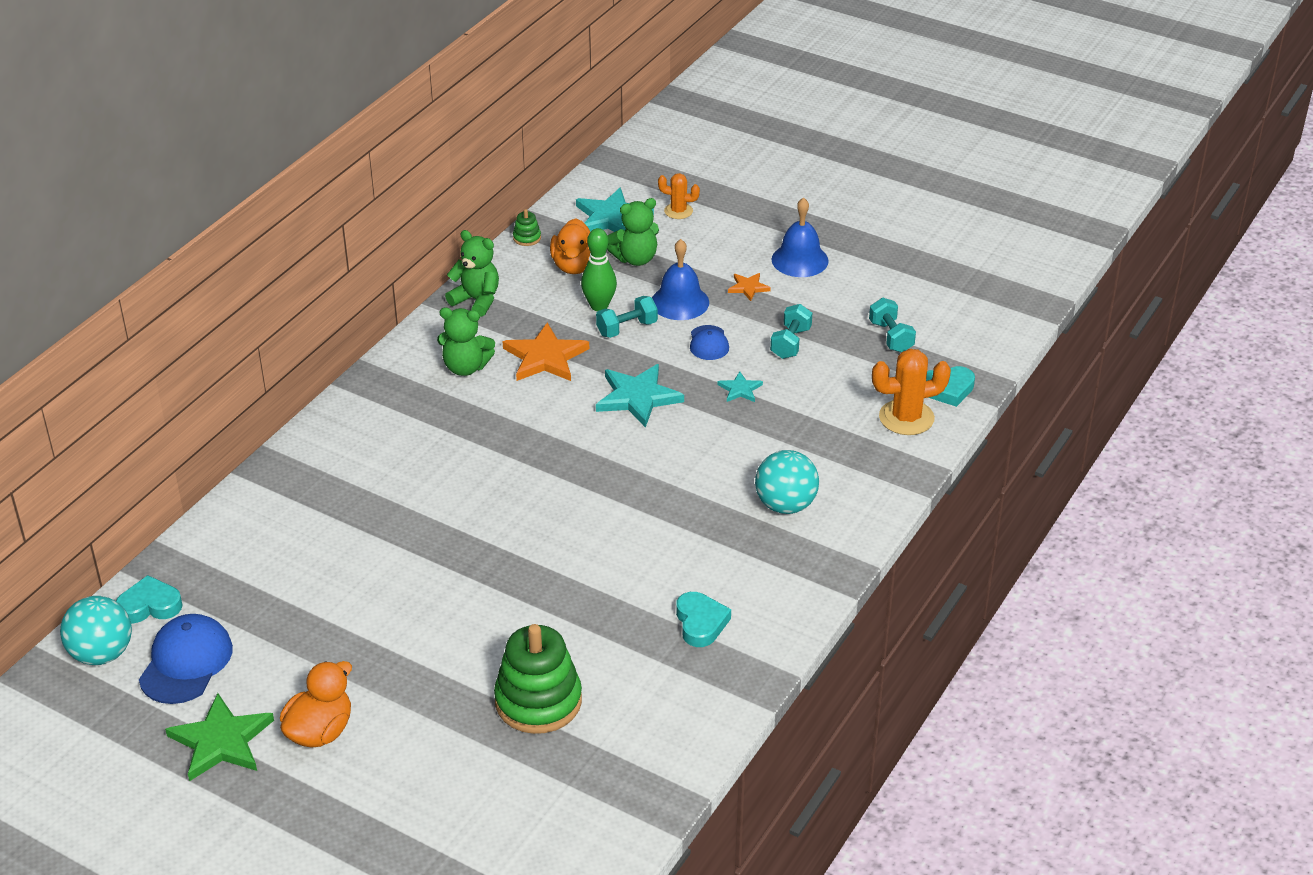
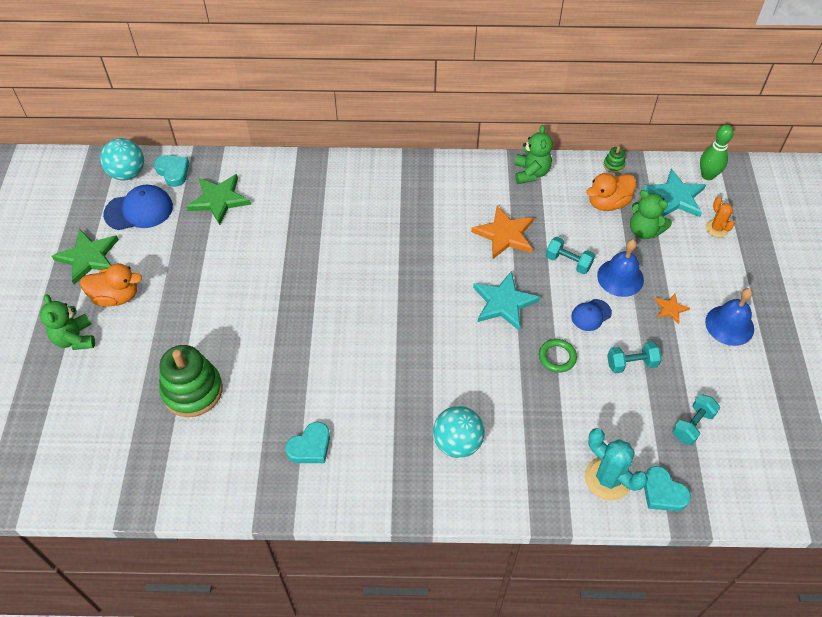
camera: 60 degrees right, 15 degrees up
green teddy bear [437,307,495,376] -> green teddy bear moved to [40,294,95,350]
green bowling pin [581,228,617,311] -> green bowling pin moved to [700,124,734,180]
turquoise star [718,371,763,402] -> green ring [539,339,577,373]
orange cactus [872,349,951,435] -> turquoise cactus [585,428,648,501]
none -> green star [186,174,251,225]

